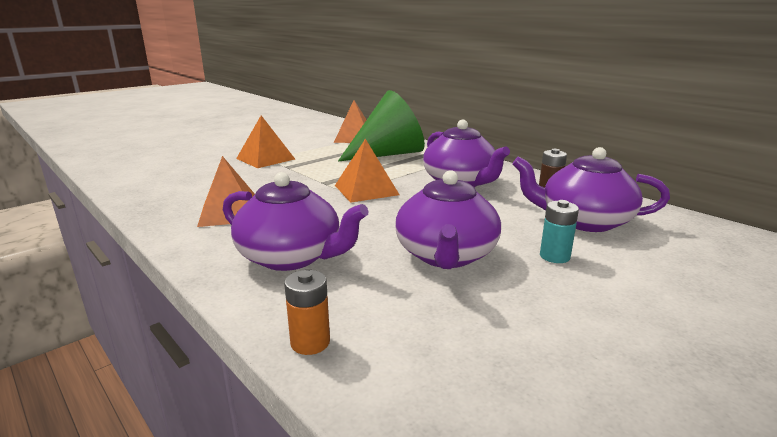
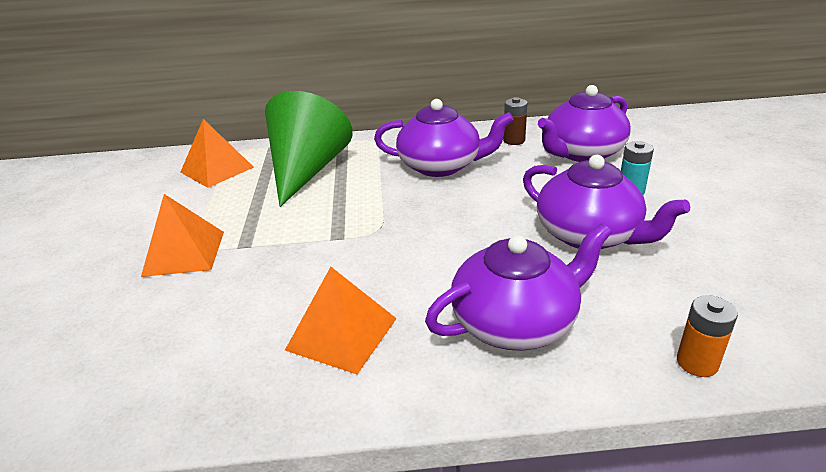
camera: 50 degrees left, 10 degrees up
orange pyramid [335,139,400,203] -> none

